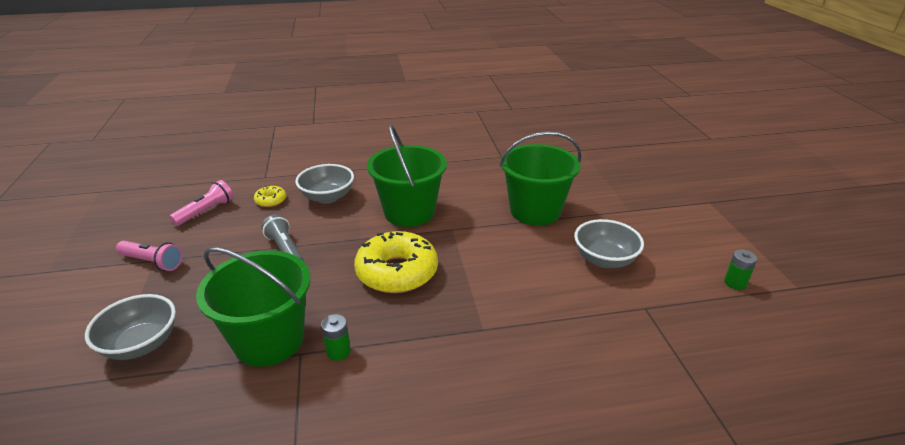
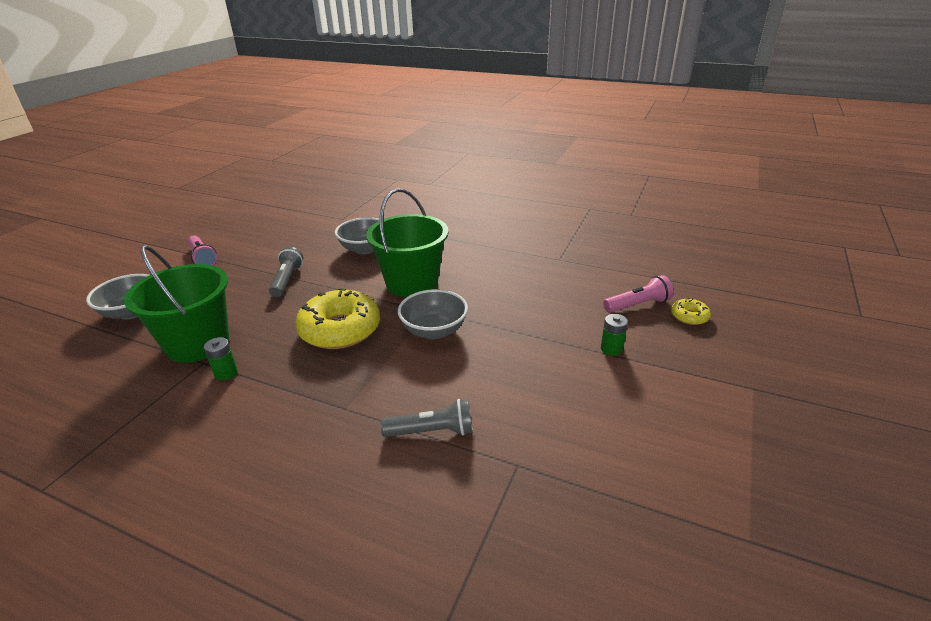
camera: 35 degrees right, 0 degrees up
pink flashlight [169,180,234,226] -> pink flashlight moved to [603,275,673,313]
yellow donut [254,185,286,207] -> yellow donut moved to [671,298,711,325]
green bucket [499,131,582,225] -> none
grey bowl [574,219,644,268] -> grey bowl moved to [398,289,468,339]
green battery [724,249,757,290] -> green battery moved to [601,314,628,356]
none -> grey flashlight [380,399,473,437]

